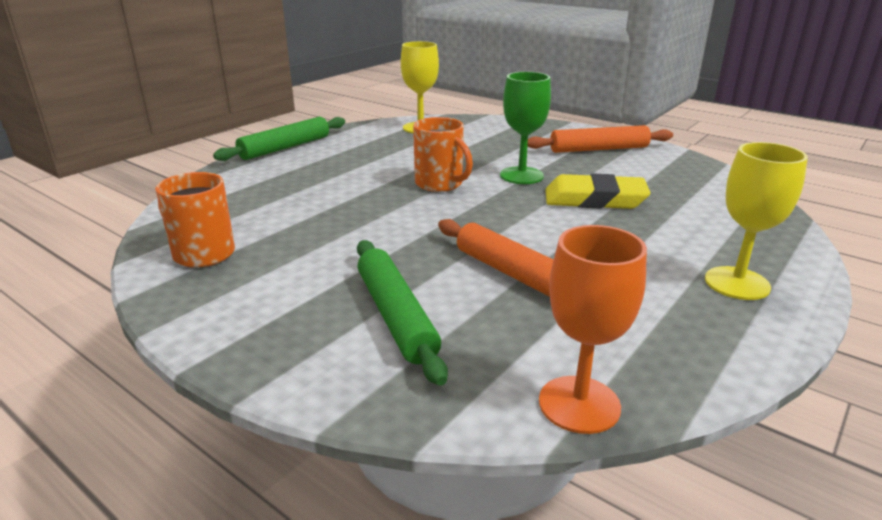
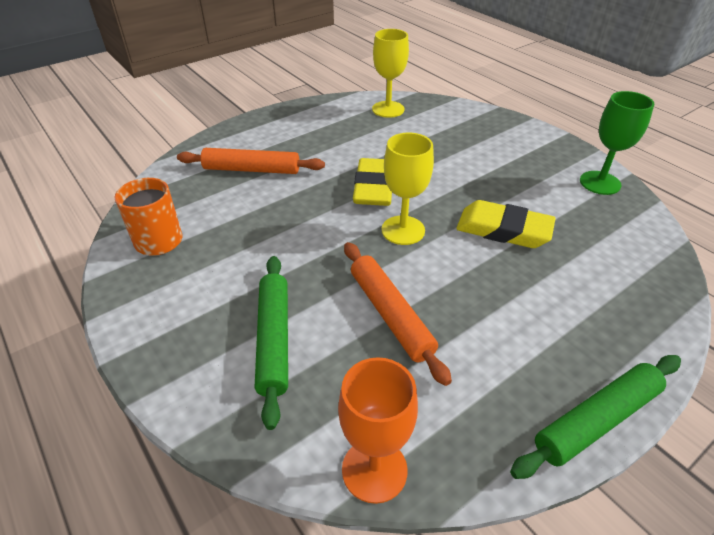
camera: 15 degrees right, 15 degrees up
green rolling pin [213,117,345,161] -> green rolling pin moved to [510,355,681,479]
orange mug [413,117,473,192] -> yellow eraser [353,158,392,206]
green goblet [500,72,551,184] -> green goblet moved to [580,91,654,195]
orange rolling pin [527,125,673,153] -> orange rolling pin moved to [177,148,325,174]
yellow goblet [705,142,808,300] -> yellow goblet moved to [382,133,434,245]

